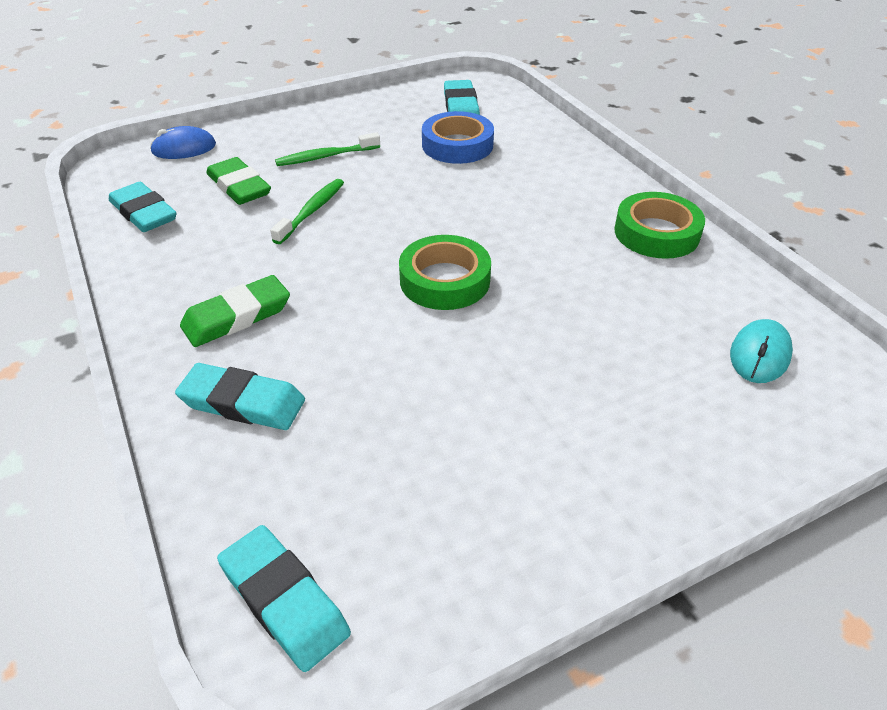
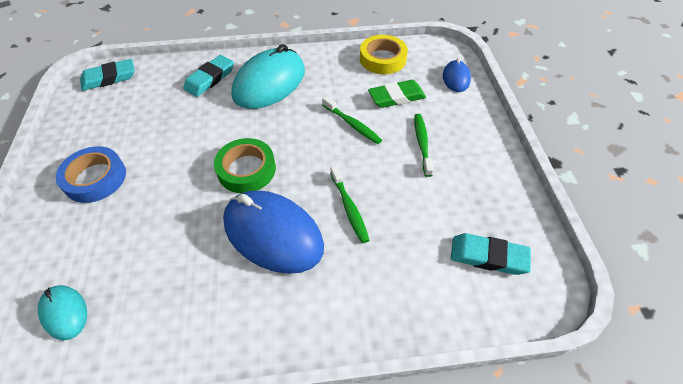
camera: 110 degrees right, 10 degrees up
turquoise eraser [109,182,177,232] -> yellow tape [360,35,408,74]
green eraser [180,275,290,347] -> turquoise mouse [231,44,305,109]
blue tape [422,111,494,164] -> blue tape moved to [56,146,126,203]
green tape [614,192,705,259] -> none
none -> blue mouse [223,190,324,274]
none -> green toothbrush [330,166,369,243]

